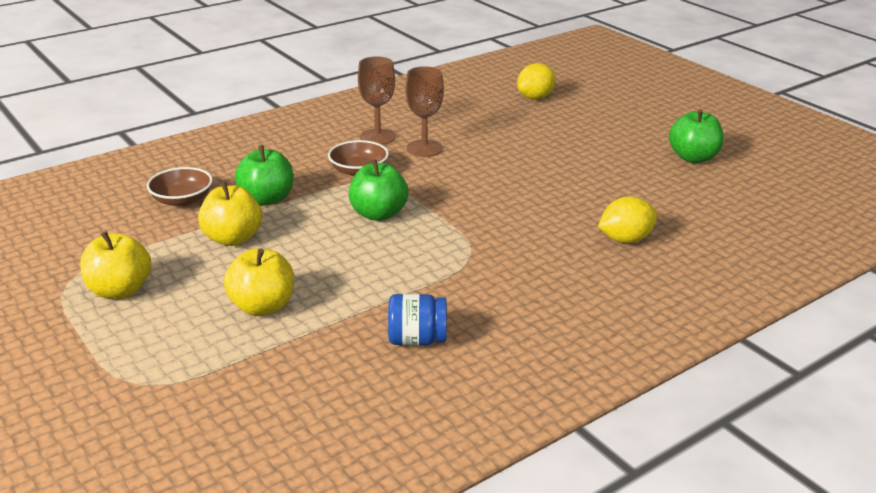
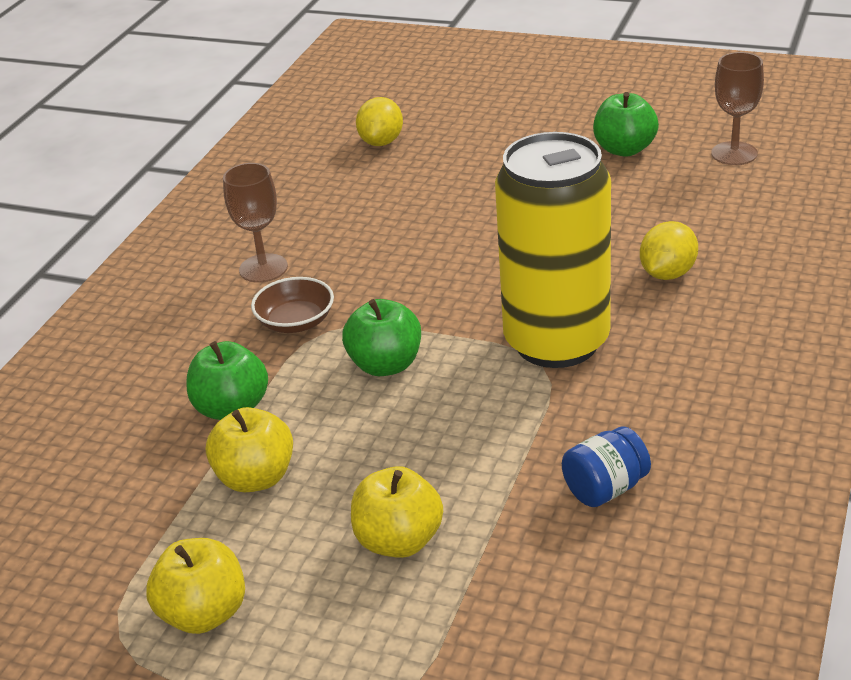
camera: 30 degrees left, 5 degrees up
brown bowl [147,167,213,207] -> none
brown goblet [406,66,444,157] -> brown goblet moved to [711,52,764,165]
none -> yellow can [495,132,611,368]

